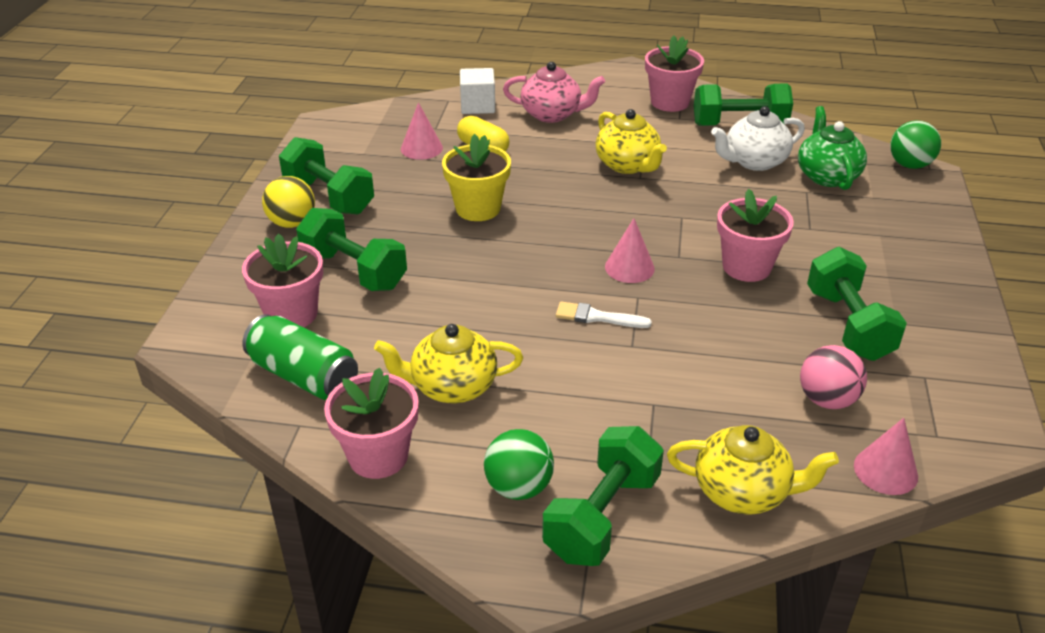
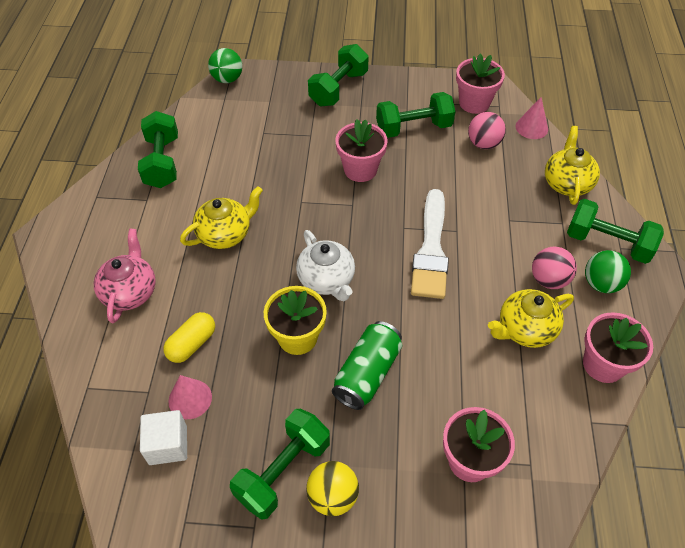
camera: 95 degrees left, 15 degrees up
green can [242,314,358,400] -> green can moved to [332,321,402,410]
green dumbbell [296,208,407,291] -> green dumbbell moved to [308,44,369,107]
yellow teapot [374,324,523,403] -> yellow teapot turned 75 degrees clockwise [488,289,574,348]
white cube [460,68,495,114] -> white cube moved to [140,410,187,465]
white brush [556,302,652,328] -> white brush [411,189,449,299], size x2.03
pink cone [605,218,655,283] -> none
pink flower pot [645,36,704,112] -> pink flower pot moved to [456,54,505,114]
white teapot [711,106,805,171] -> white teapot moved to [296,230,355,301]
green teapot [798,106,867,190] -> none
none -> pink ball [532,247,577,289]

